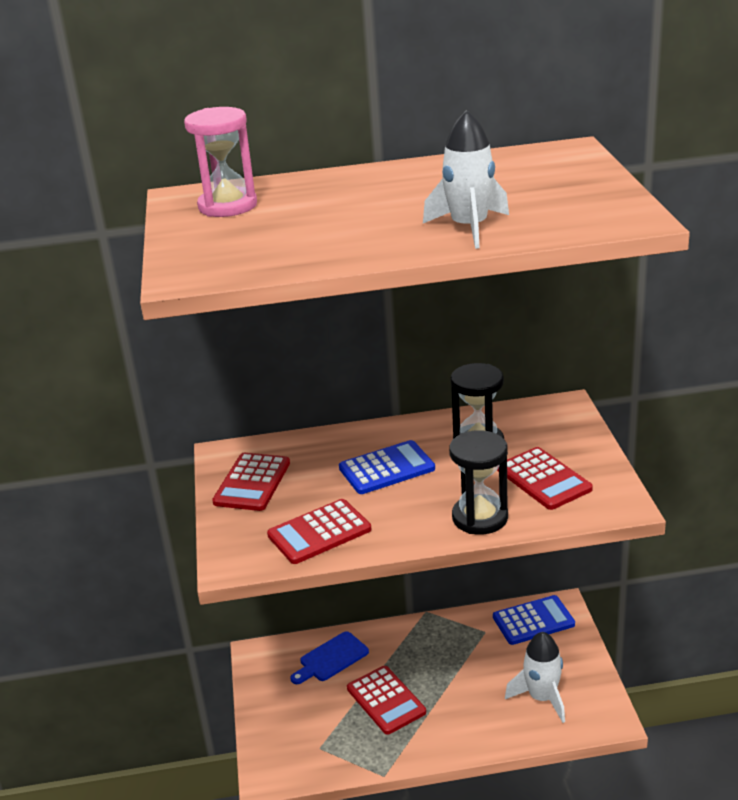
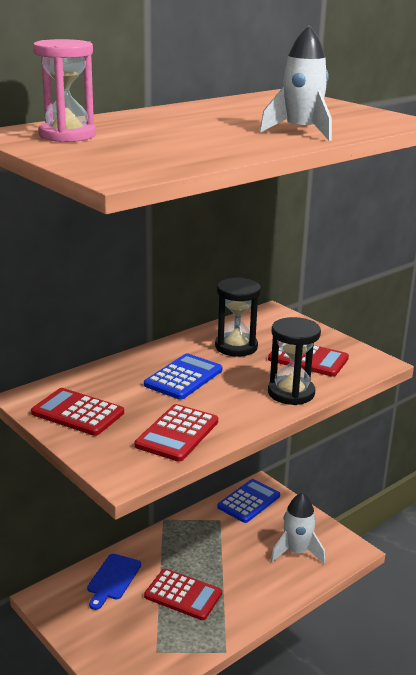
camera: 35 degrees left, 5 degrees down
red calculator [212,453,290,511] -> red calculator turned 135 degrees clockwise [31,388,124,436]

